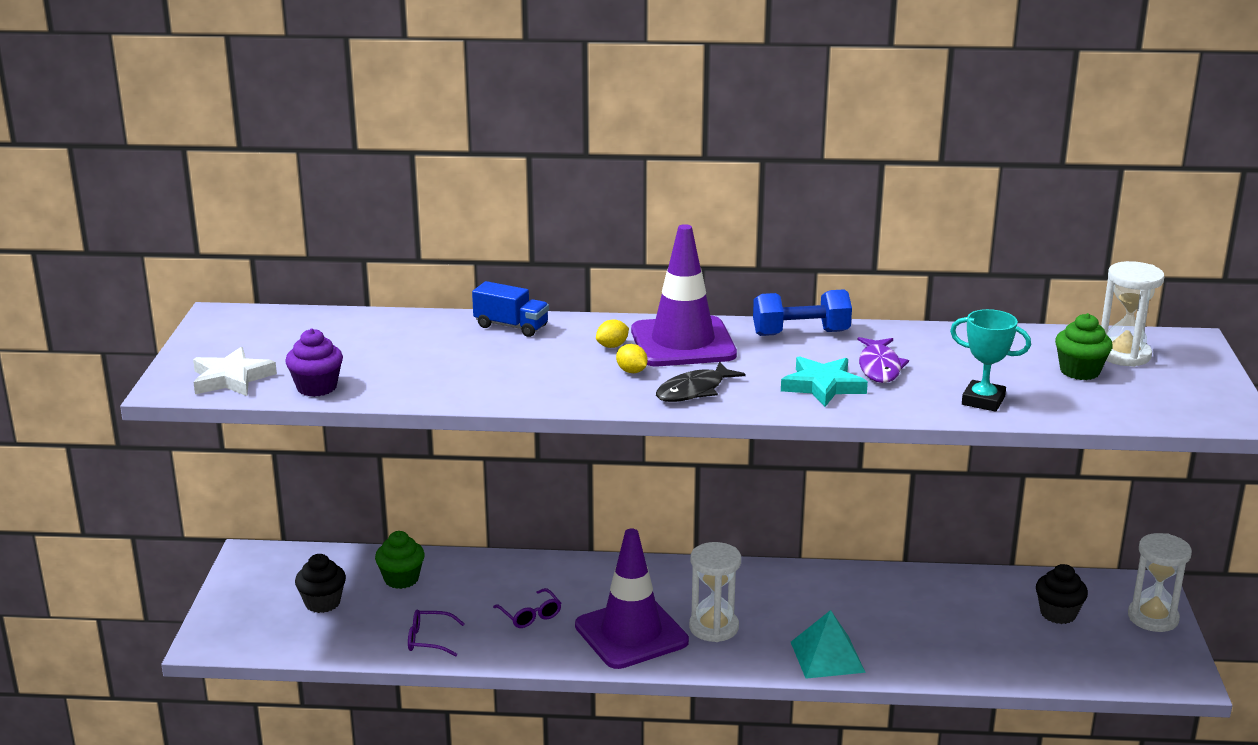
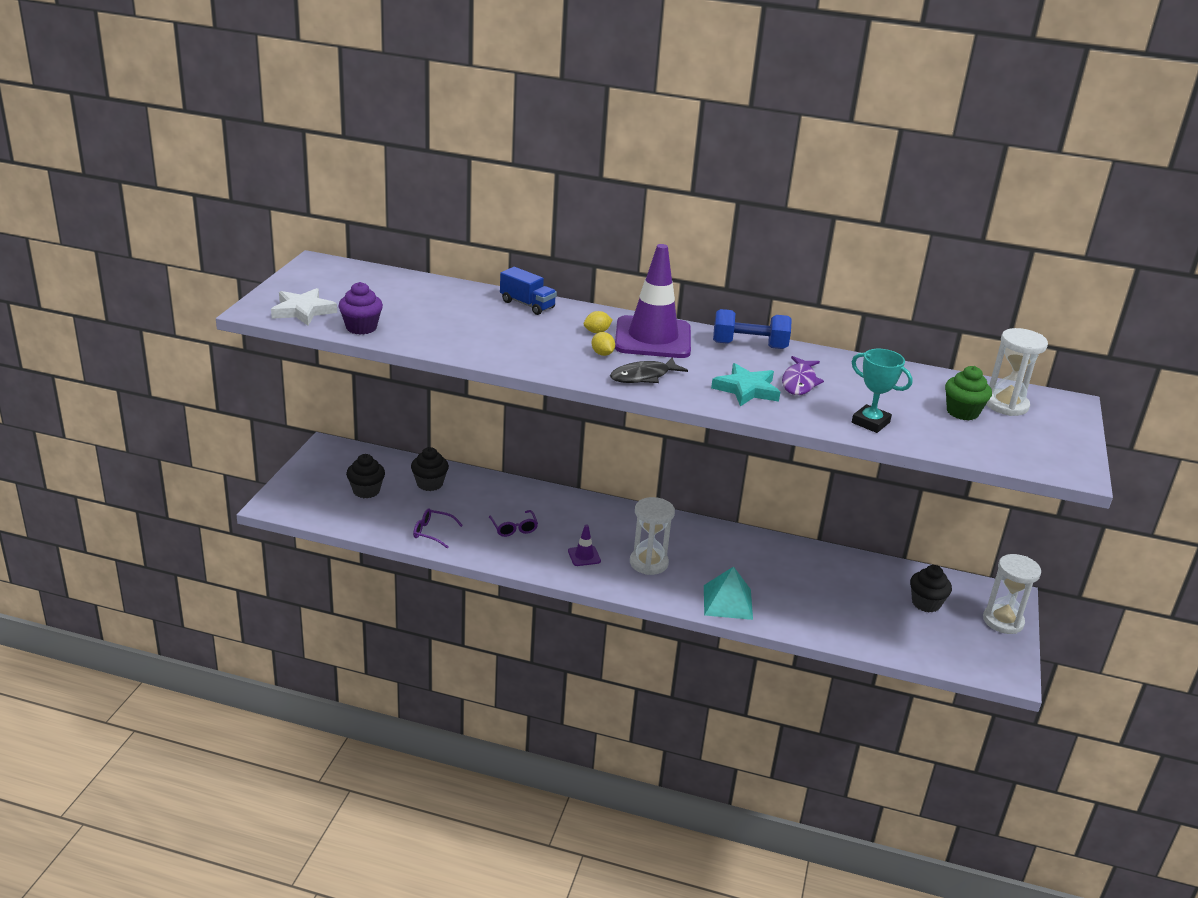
camera: 10 degrees right, 5 degrees up
green cupcake [375,531,425,589] -> black cupcake [411,447,449,491]
purple traffic cone [575,529,689,669] -> purple traffic cone [568,525,601,566], size x0.40

